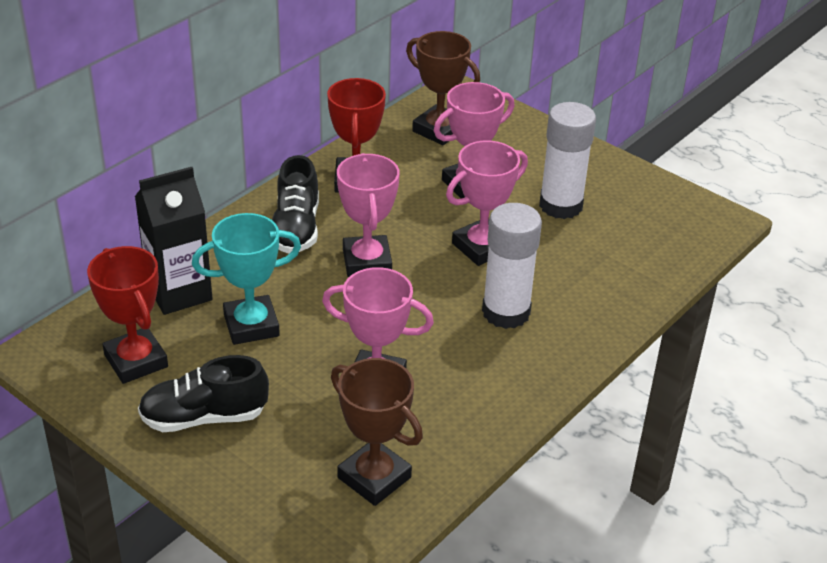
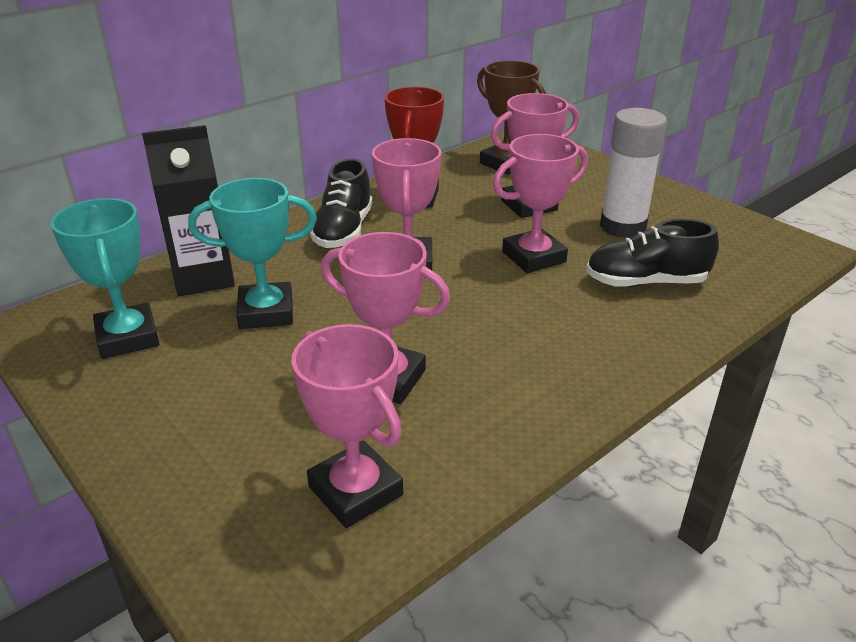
camera: 10 degrees right, 5 degrees down
red trophy [87,246,168,384] -> turquoise trophy [50,198,159,359]
black shoe [138,355,269,432] -> black shoe moved to [586,219,719,287]
brown trophy [331,358,423,506] -> pink trophy [292,324,403,528]
white glue stick [482,203,542,329] -> none

